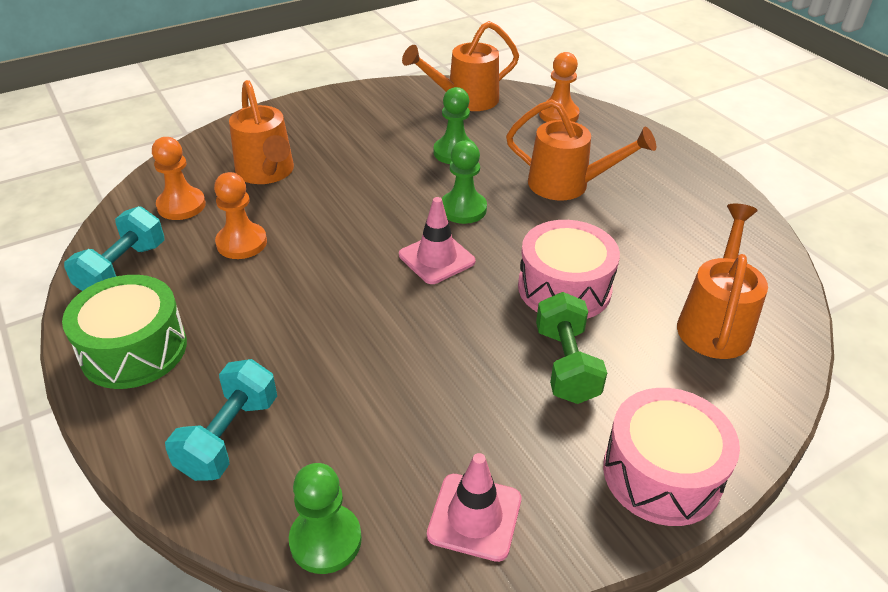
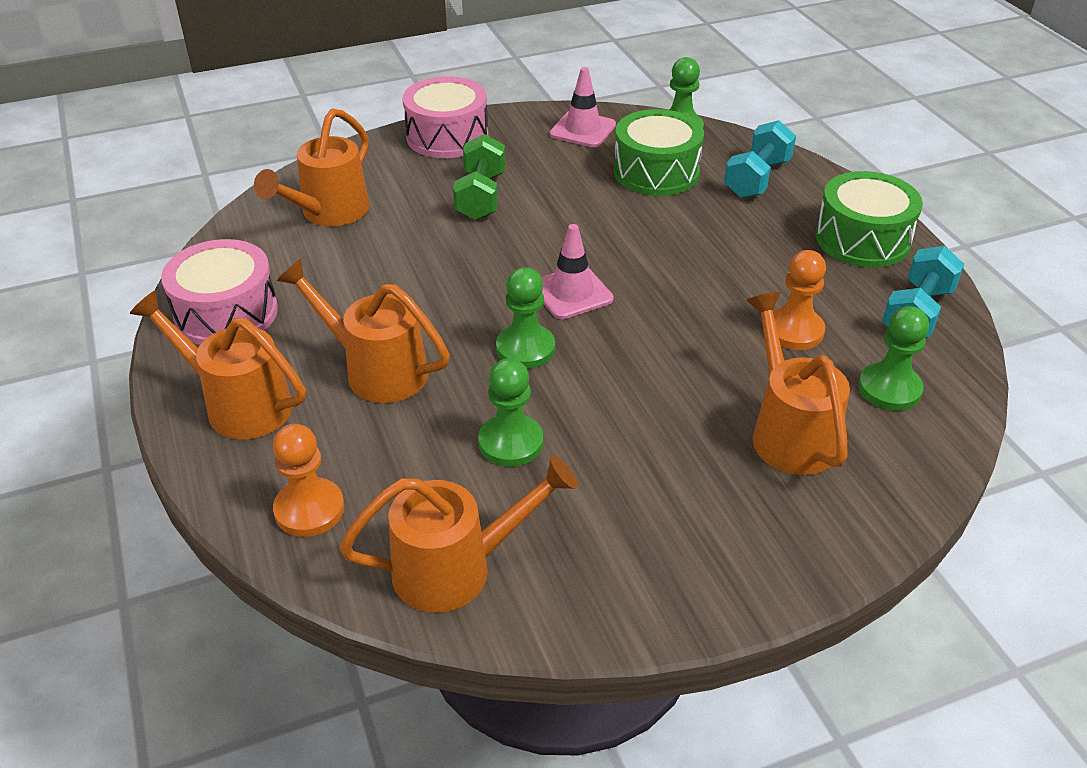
camera: 170 degrees left, 0 degrees up
orange pawn [152,137,206,220] -> green pawn [858,306,929,411]
pink drum [518,220,620,319] -> pink drum moved to [161,239,278,345]
none -> orange watering can [130,290,306,440]
none -> green drum [614,109,704,196]

